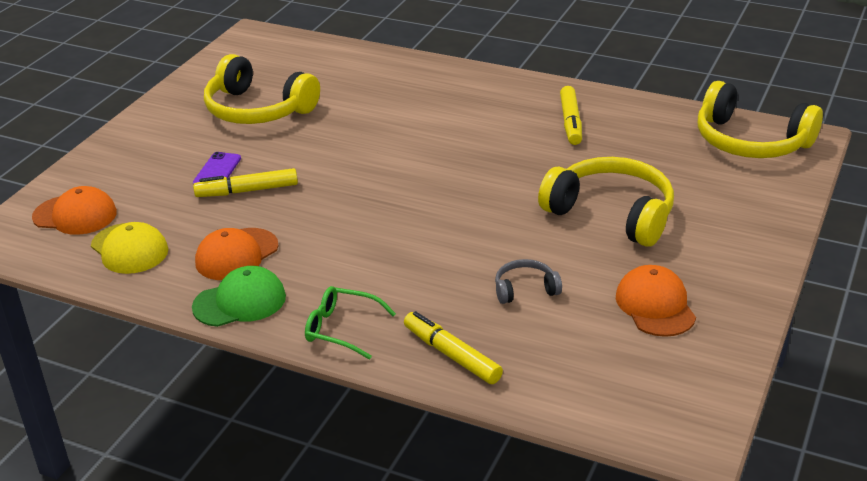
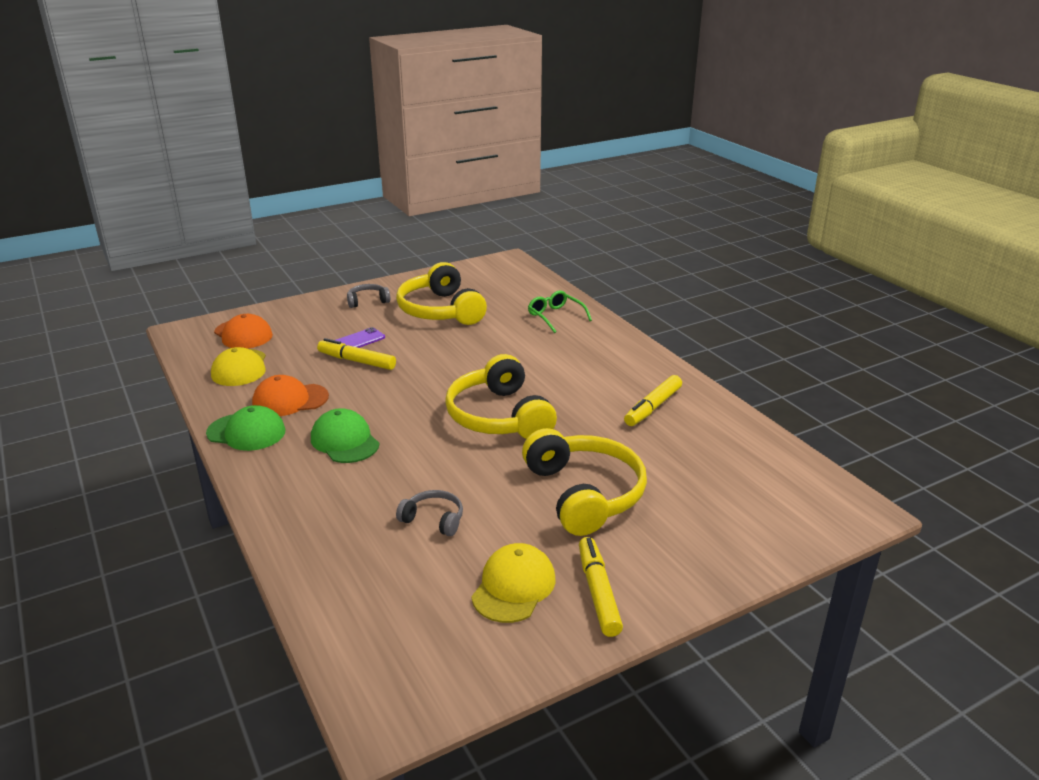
camera: 35 degrees right, 5 degrees down
green glasses [305,286,396,360] -> green glasses moved to [528,290,592,333]
yellow marker [404,311,503,384] -> yellow marker moved to [579,537,623,637]
orange cap [616,265,696,337] -> yellow cap [471,543,555,623]
yellow headphones [698,81,823,158] -> yellow headphones moved to [445,354,557,439]
none -> green cap [311,408,379,463]
none -> grey headphones [347,284,390,308]

